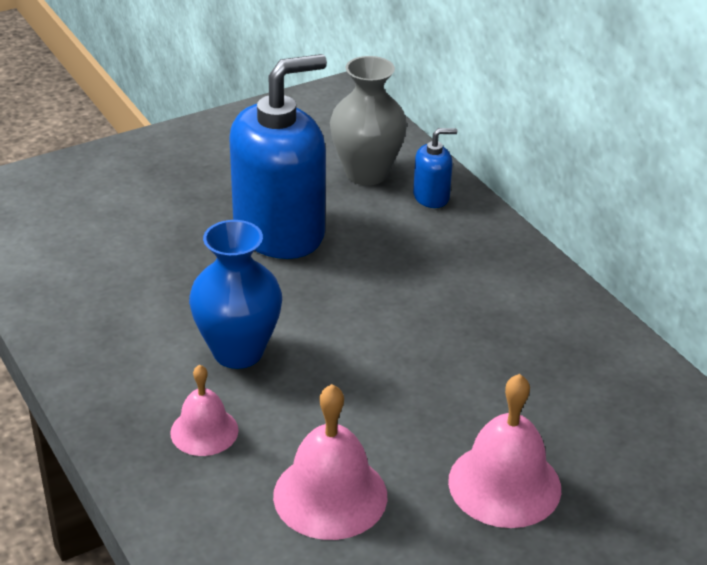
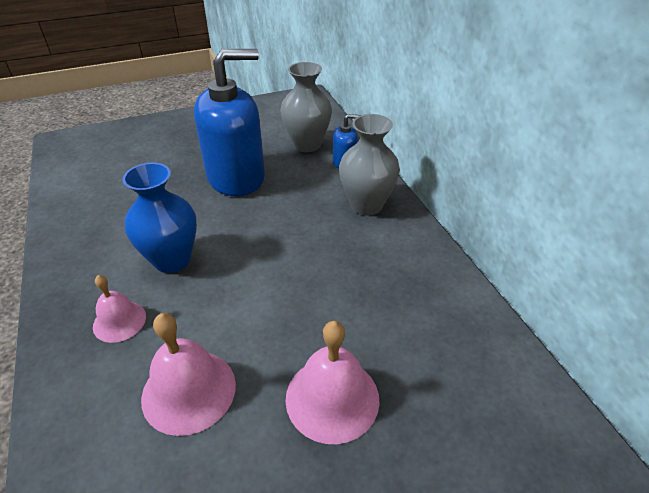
camera: 10 degrees right, 5 degrees up
none -> grey vase [339,114,400,215]

